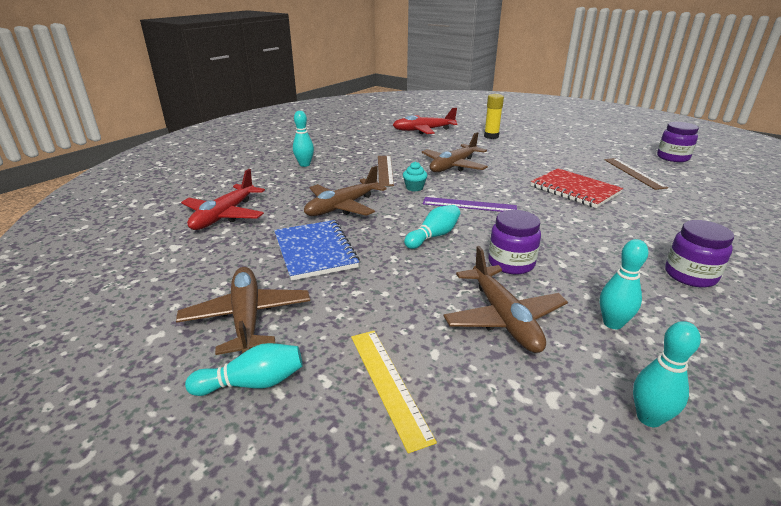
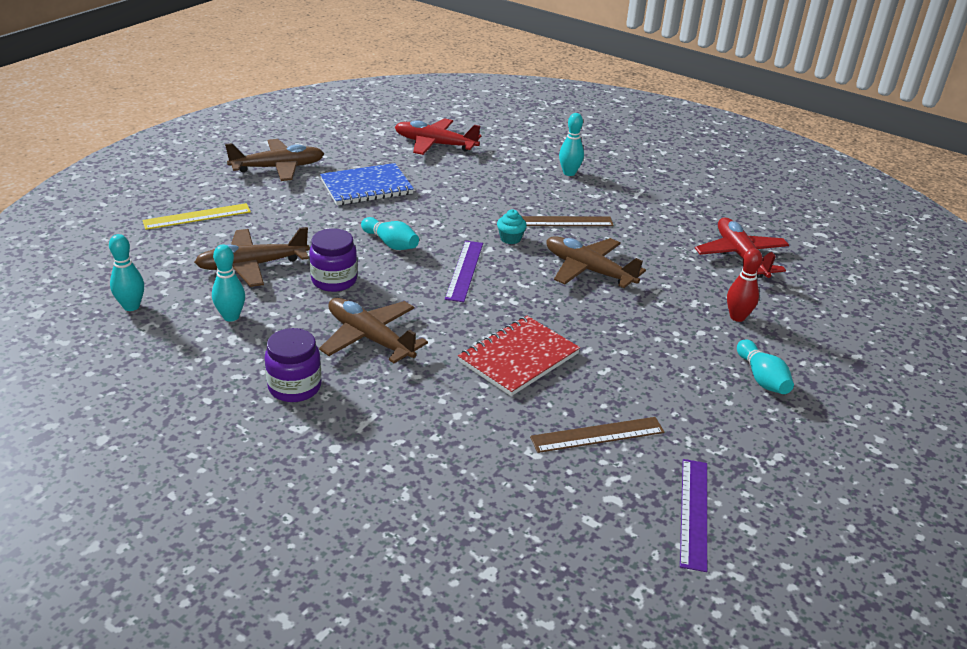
camera: 85 degrees right, 5 degrees up
turquoise bowling pin [185,343,303,396] -> turquoise bowling pin moved to [737,340,794,394]
brown plane [304,166,387,216] -> brown plane moved to [319,298,428,363]
yellow glue stick [484,94,504,139] -> red bowling pin [727,248,762,322]
purple jar [657,122,699,162] -> purple ruler [680,459,707,572]

